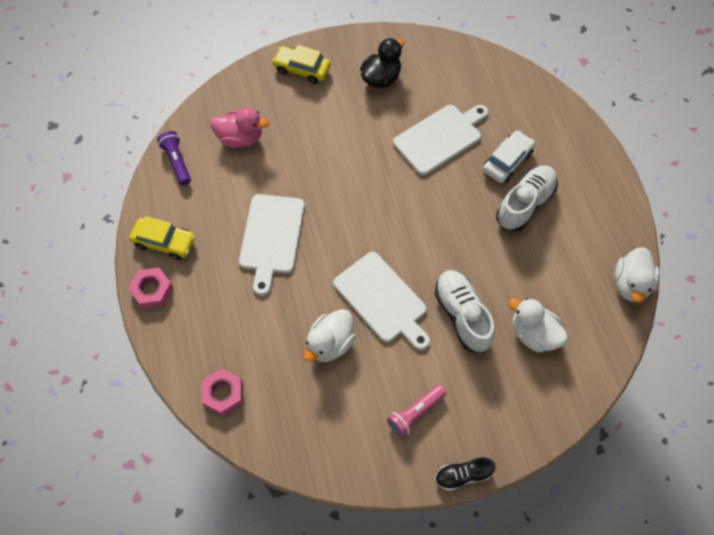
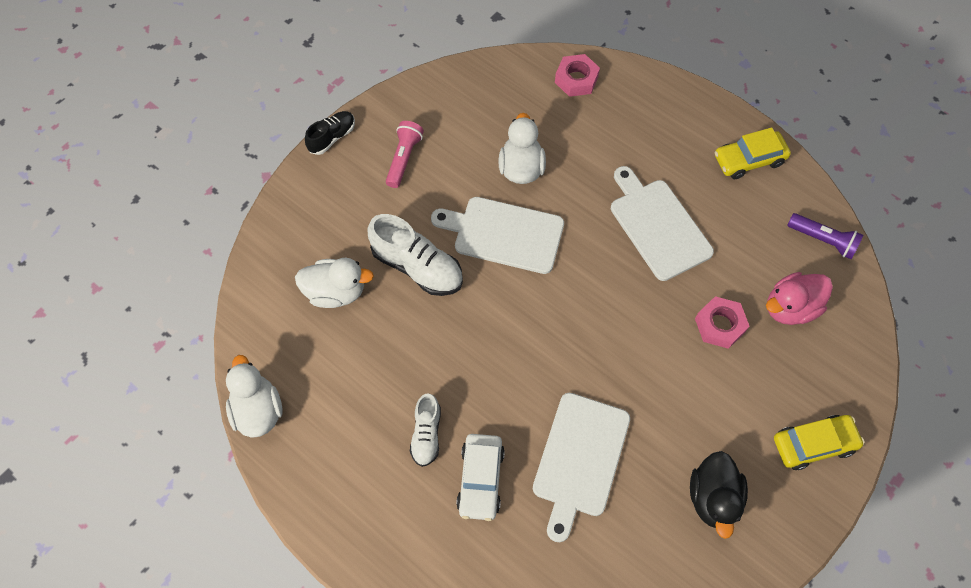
camera: 145 degrees right, 0 degrees up
pink nut [128,268,173,309] -> pink nut moved to [695,296,749,349]
white shoe [496,166,558,232] -> white shoe [410,393,441,467], size x0.60

